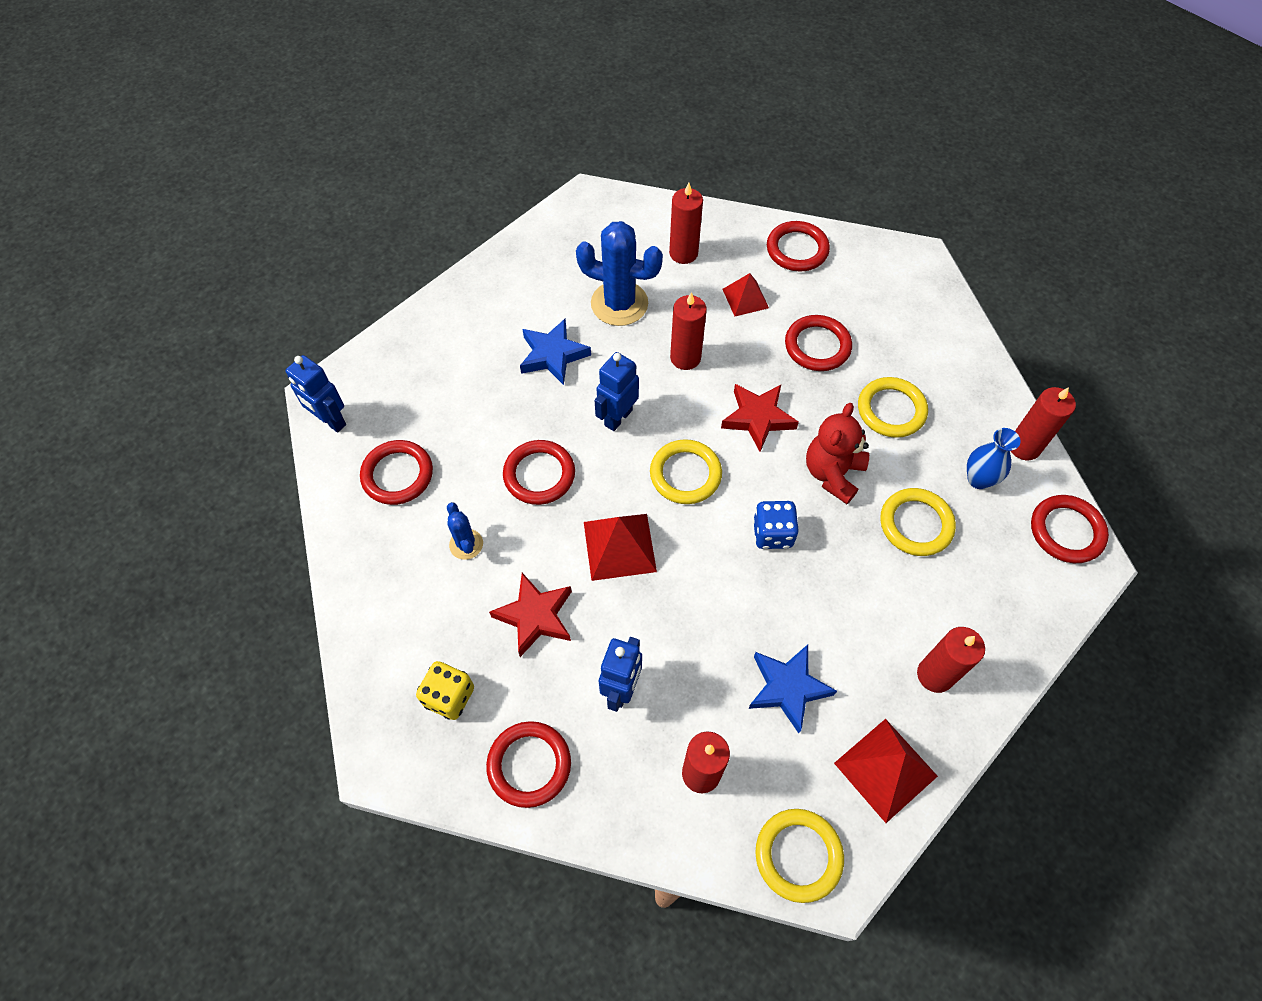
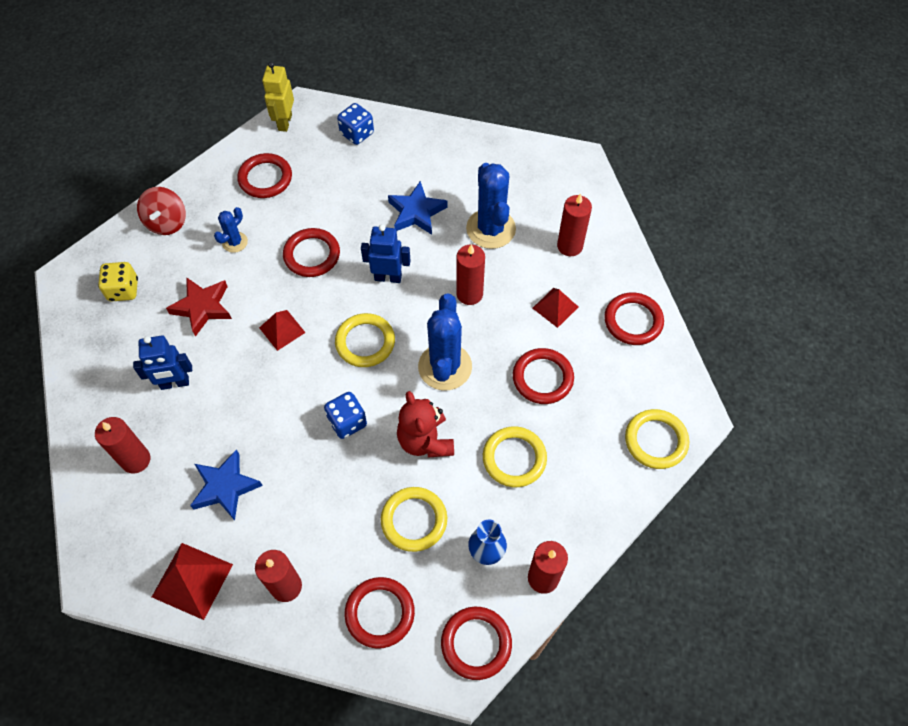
camera: 60 degrees right, 0 degrees up
blue robot [285,355,346,433] -> yellow robot [262,62,294,132]
red ring [486,721,571,808] -> red ring moved to [345,577,415,649]
red pyramid [584,514,657,581] -> red pyramid [259,310,306,351], size x0.65
red star [721,384,799,452] -> blue cactus [418,294,472,391]
yellow ring [755,809,844,903] -> yellow ring moved to [625,409,689,469]
red teddy bear [806,403,869,504] -> red teddy bear turned 105 degrees counterclockwise [397,391,454,458]
none -> red spinning top [137,187,186,235]
none -> blue dice [337,103,374,145]

